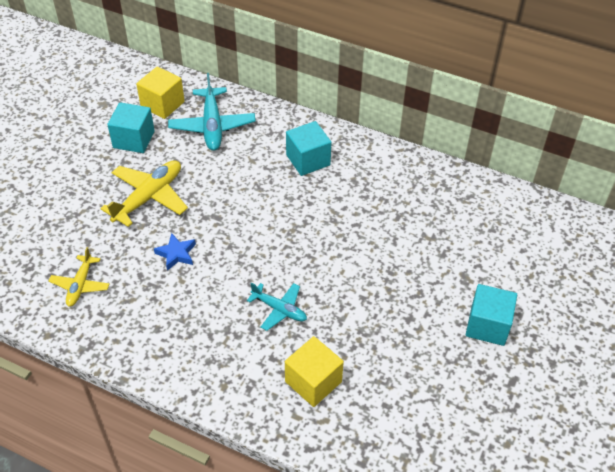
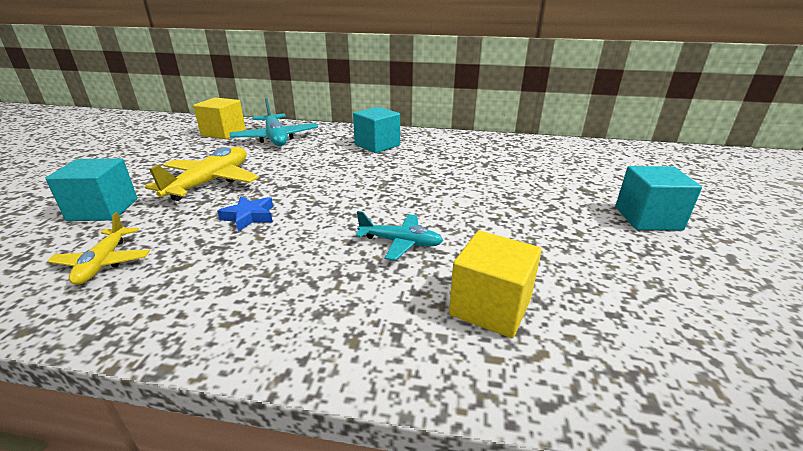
camera: 15 degrees left, 20 degrees down
turquoise cube [107,102,155,153] -> turquoise cube moved to [45,158,137,221]

